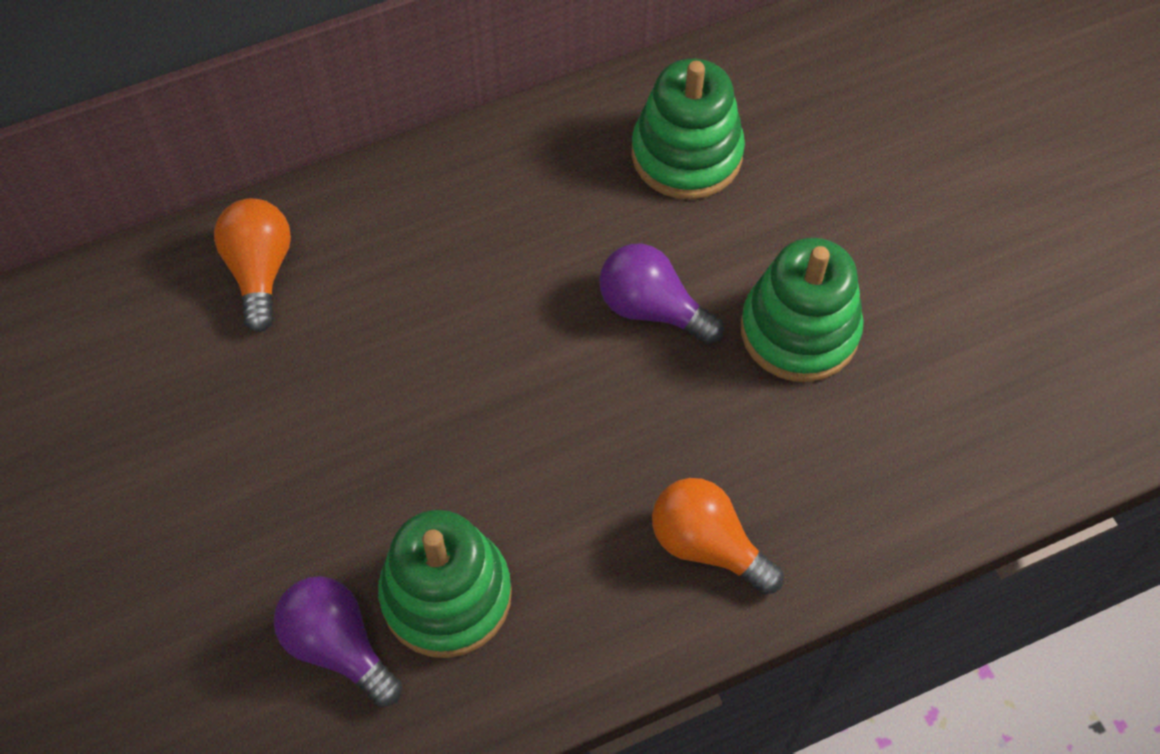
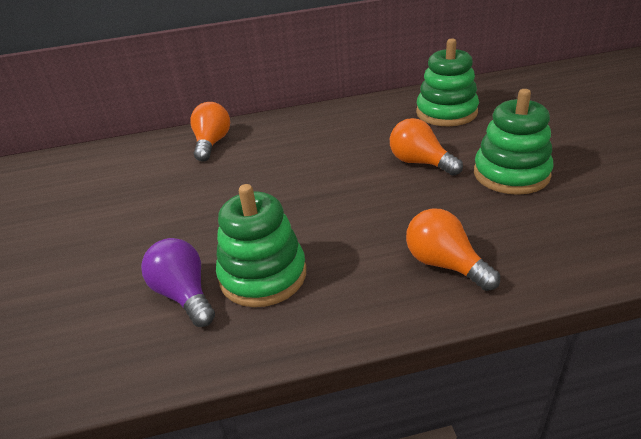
camera: 15 degrees right, 25 degrees down
purple light bulb [599,244,724,345] -> orange light bulb [390,118,463,176]

